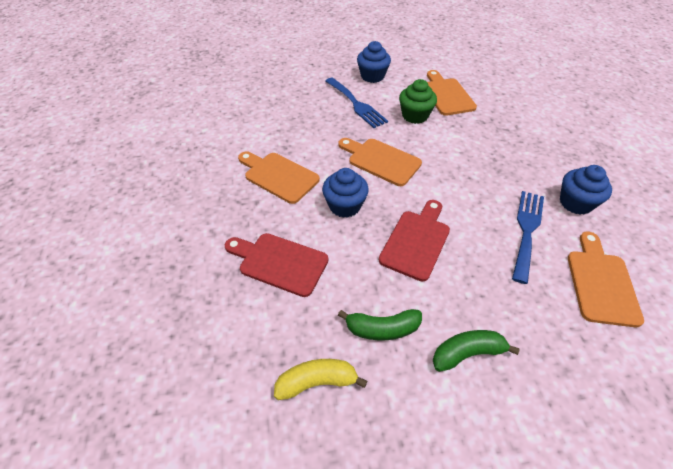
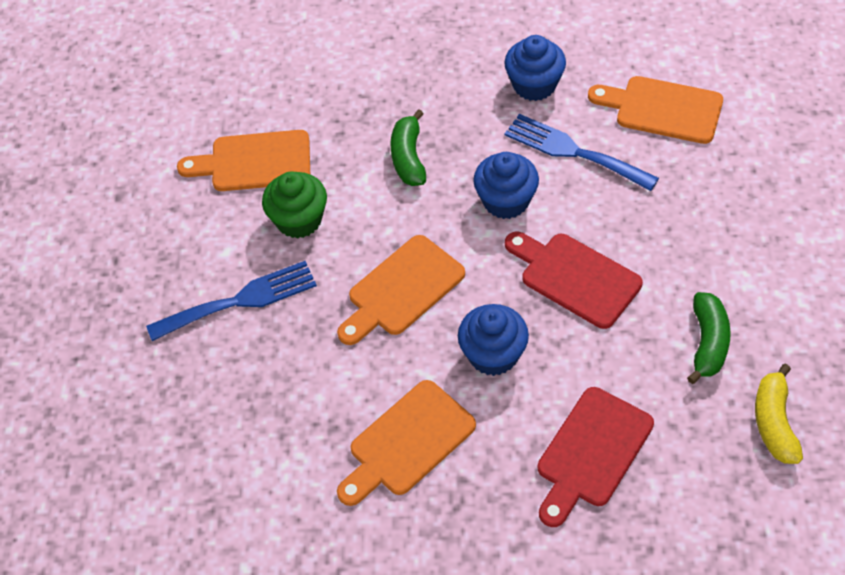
camera: 75 degrees left, 5 degrees up
blue cupcake [357,41,391,83] -> blue cupcake moved to [473,152,539,219]
green banana [433,330,520,372] -> green banana moved to [390,109,426,186]

